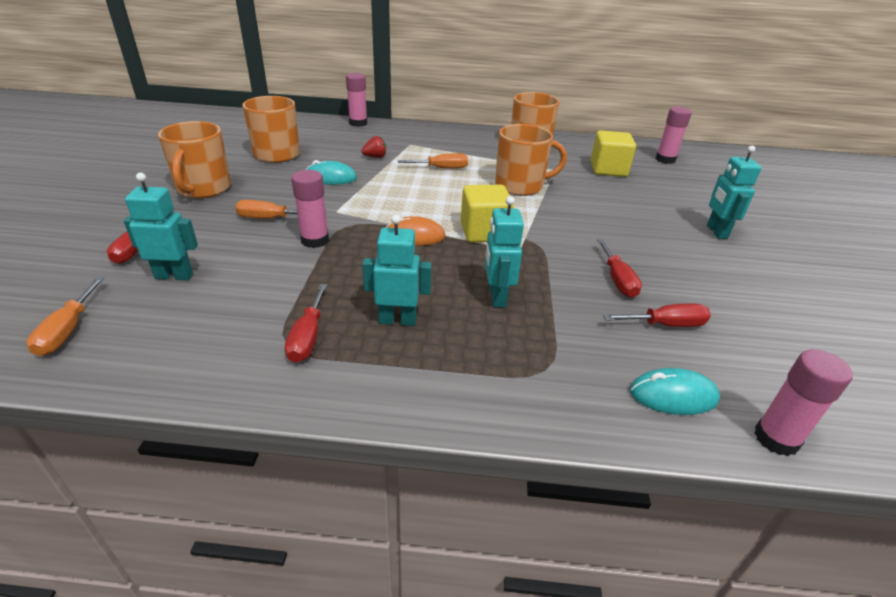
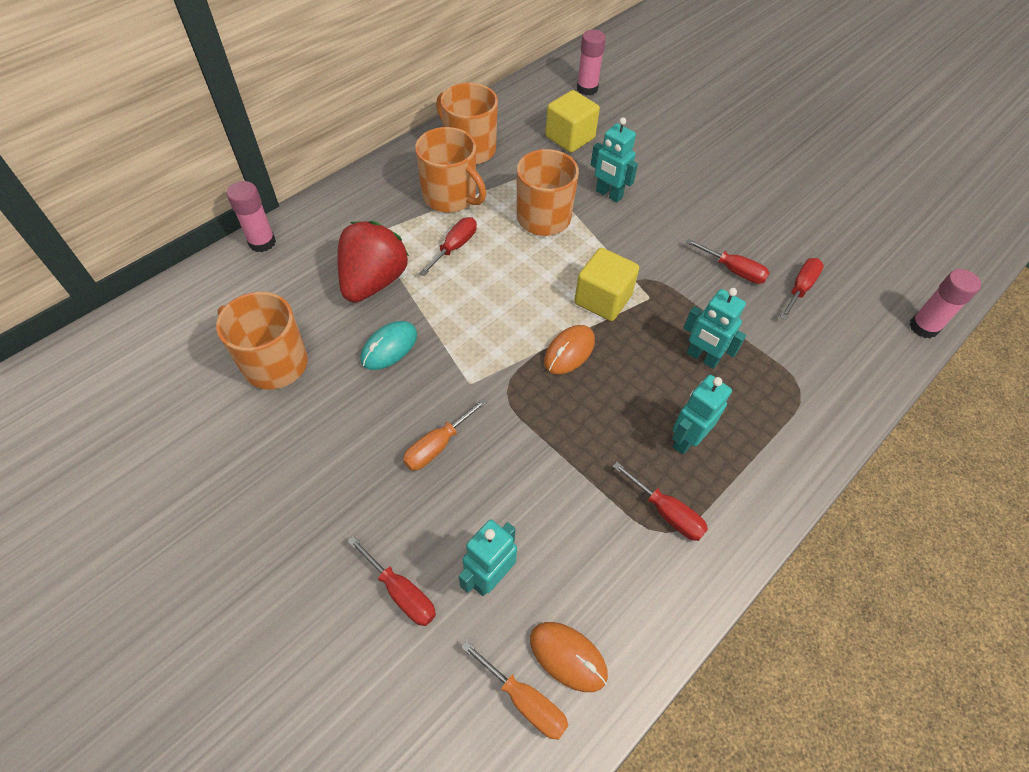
camera: 50 degrees left, 20 degrees up
orange mug [158,121,231,198] -> orange mug moved to [415,127,486,213]
pink glue stick [291,170,329,248] -> none
red strawberry [361,136,386,158] -> red strawberry [337,221,409,303], size x2.43
orange screwdriver [398,153,468,169] -> red screwdriver [419,217,477,276]
turquoise mouse [630,368,720,415] -> none
turquoise robot [707,146,761,239] -> turquoise robot moved to [591,117,638,202]
none -> orange mouse [530,622,608,692]

